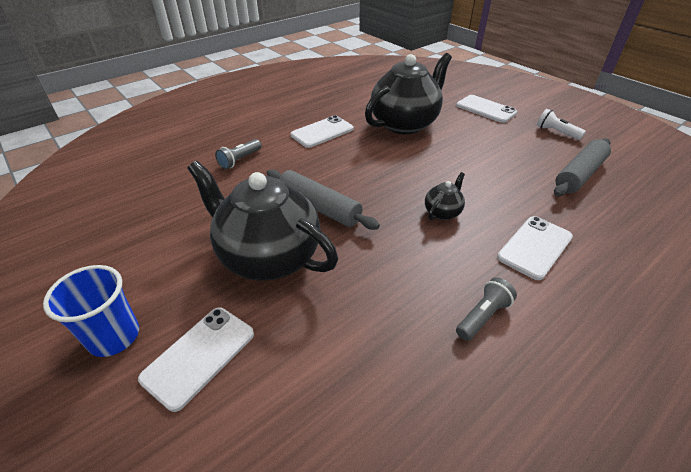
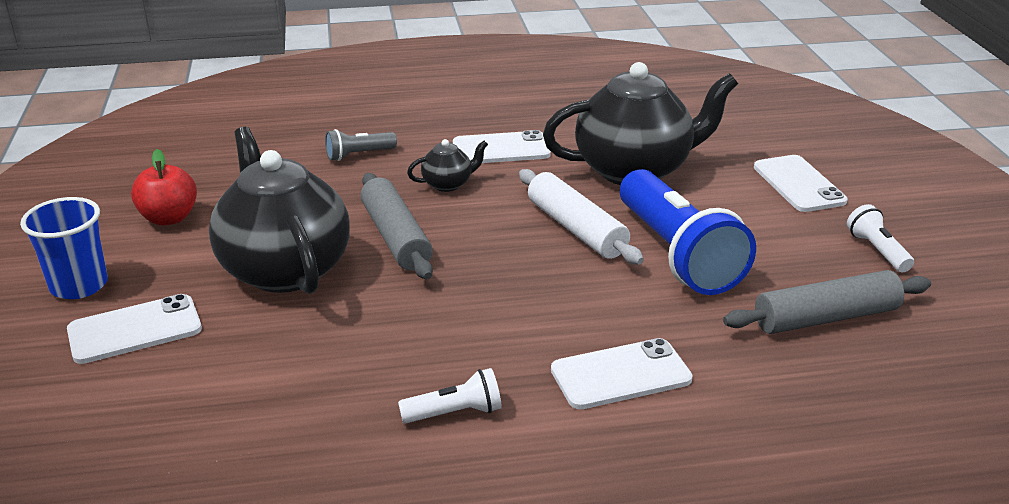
camera: 30 degrees right, 10 degrees down
black teapot [425,172,465,220] -> black teapot moved to [407,139,488,192]
grey flashlight [456,277,517,341] -> white flashlight [398,368,502,423]
none -> red apple [131,149,197,225]
none -> white rolling pin [519,169,644,265]
none -> blue flashlight [620,169,756,295]

